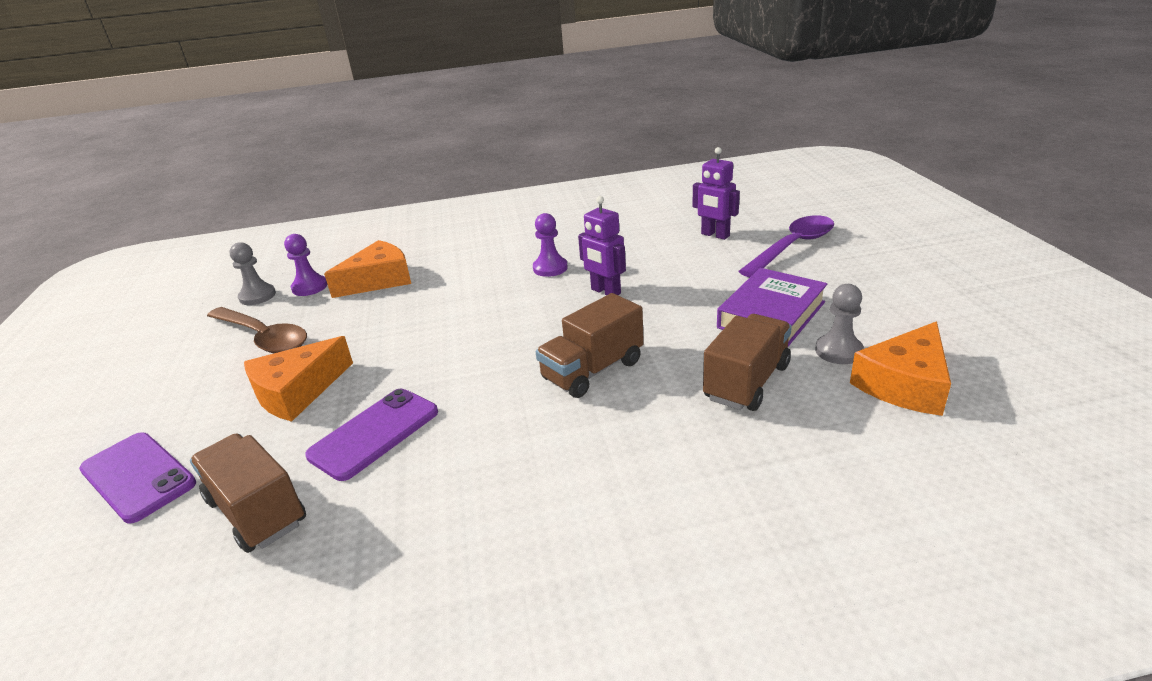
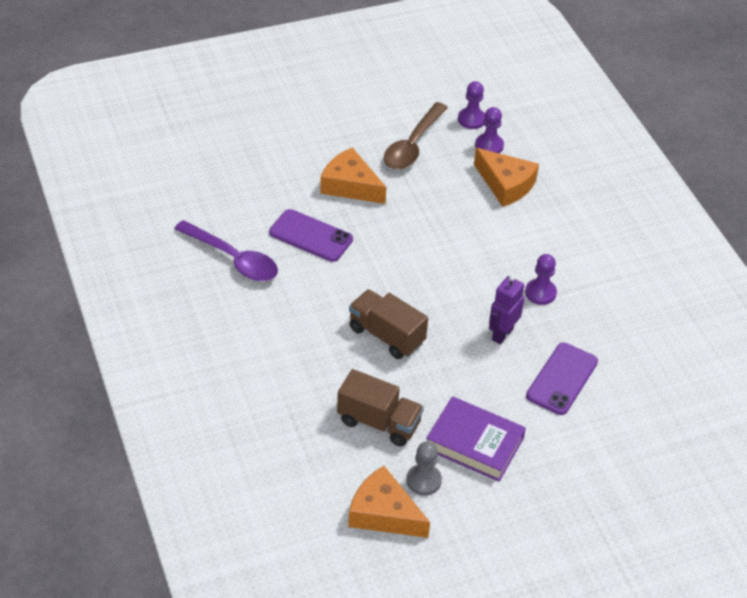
camera: 75 degrees right, 15 degrees up
purple phone [79,432,196,523] -> purple phone moved to [526,343,598,415]
brown truck [190,434,306,553] -> none
grey pawn [229,242,276,305] -> purple pawn [458,81,485,129]
purple robot [693,147,740,240] -> none
purple spoon [738,215,834,277] -> purple spoon moved to [174,220,278,281]

